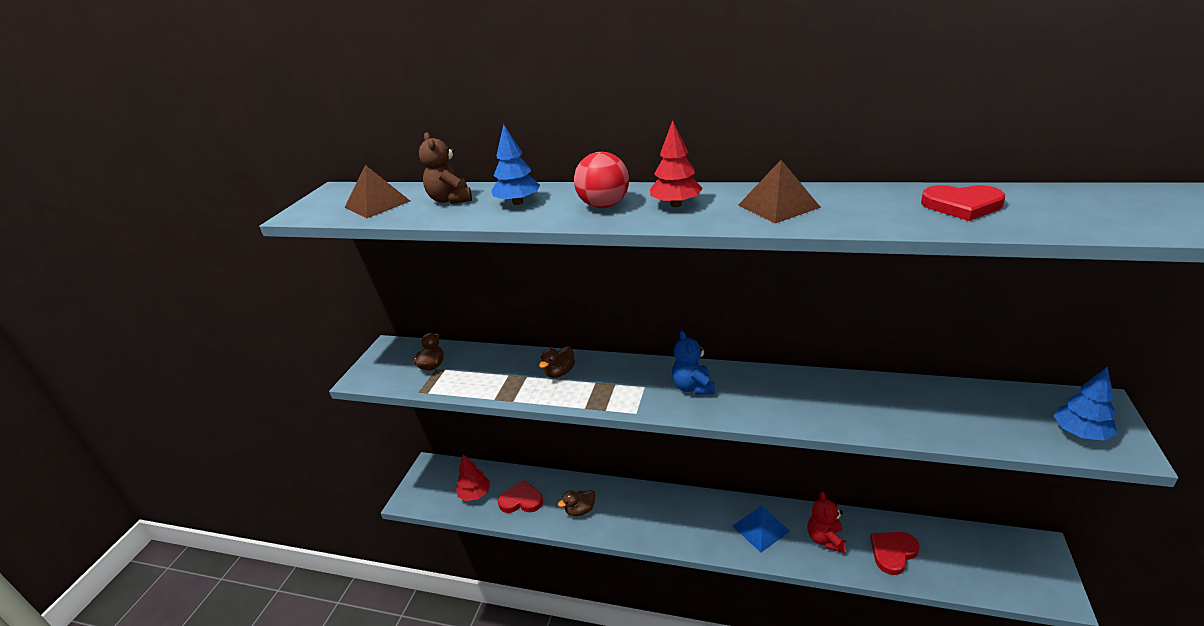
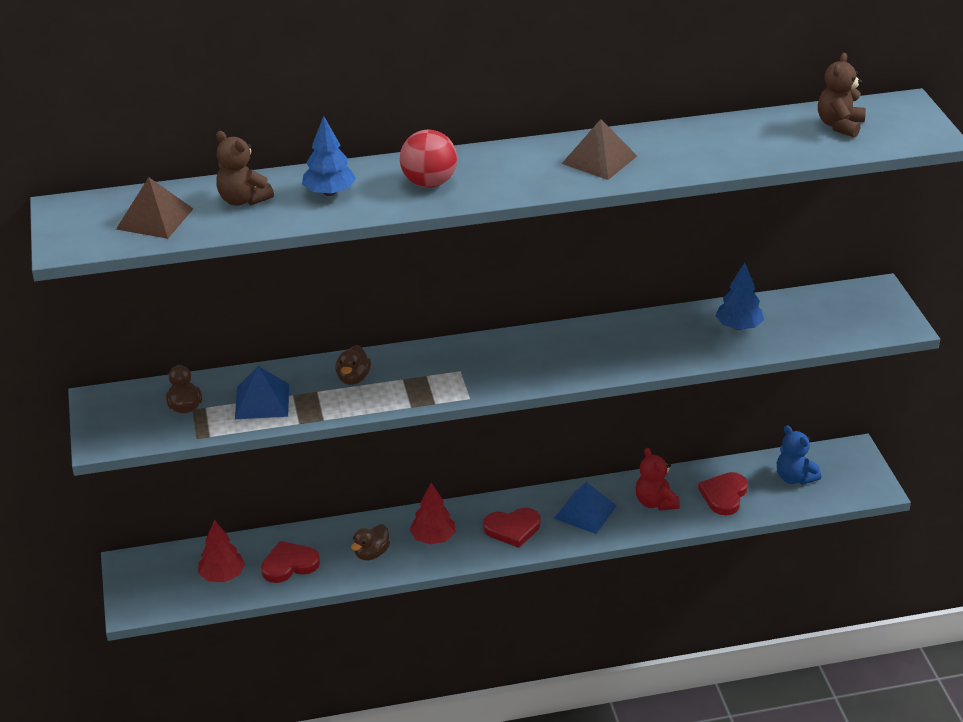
camera: 30 degrees left, 5 degrees up
red tree [650,120,703,207] -> red tree moved to [410,483,456,545]
blue teddy bear [672,331,715,395] -> blue teddy bear moved to [777,425,822,485]
red heart [921,185,1005,221] -> red heart moved to [483,508,541,548]
blue tree [1054,367,1117,441] -> blue tree moved to [716,263,764,330]
none -> blue pyramid [235,366,289,419]
none -> brown teddy bear [818,53,866,138]

